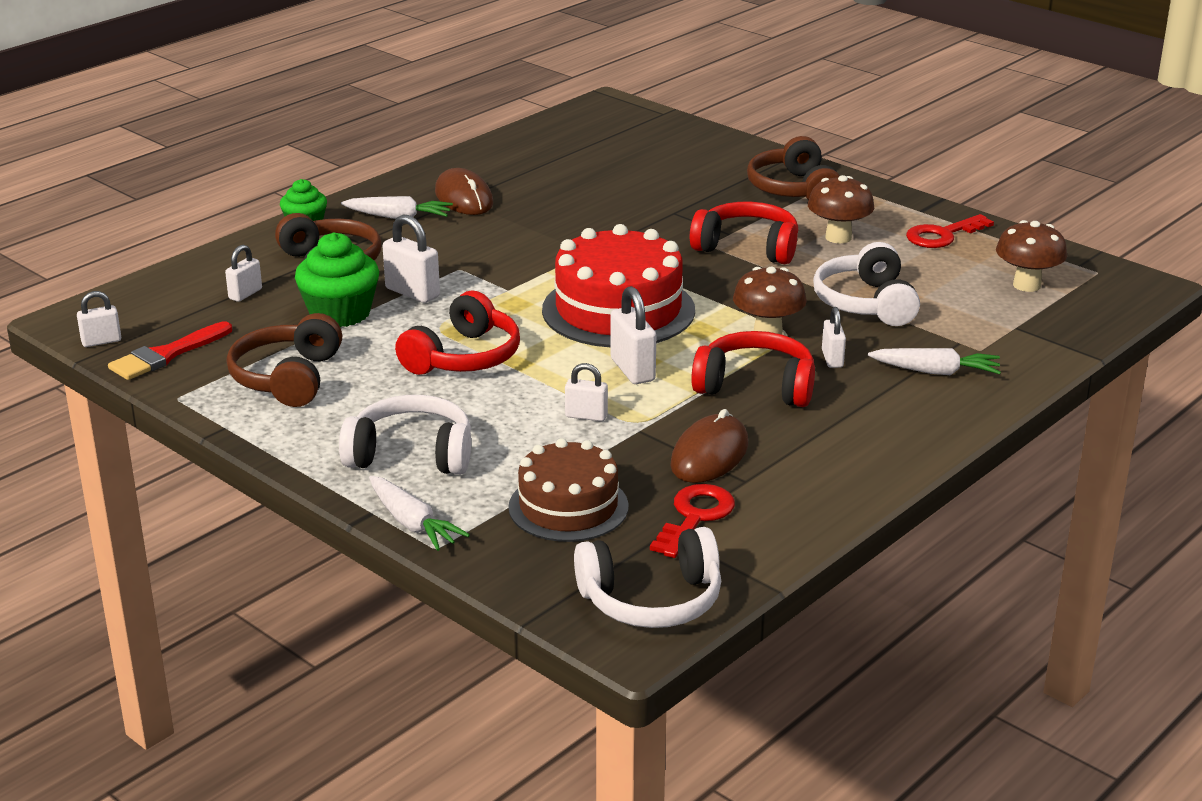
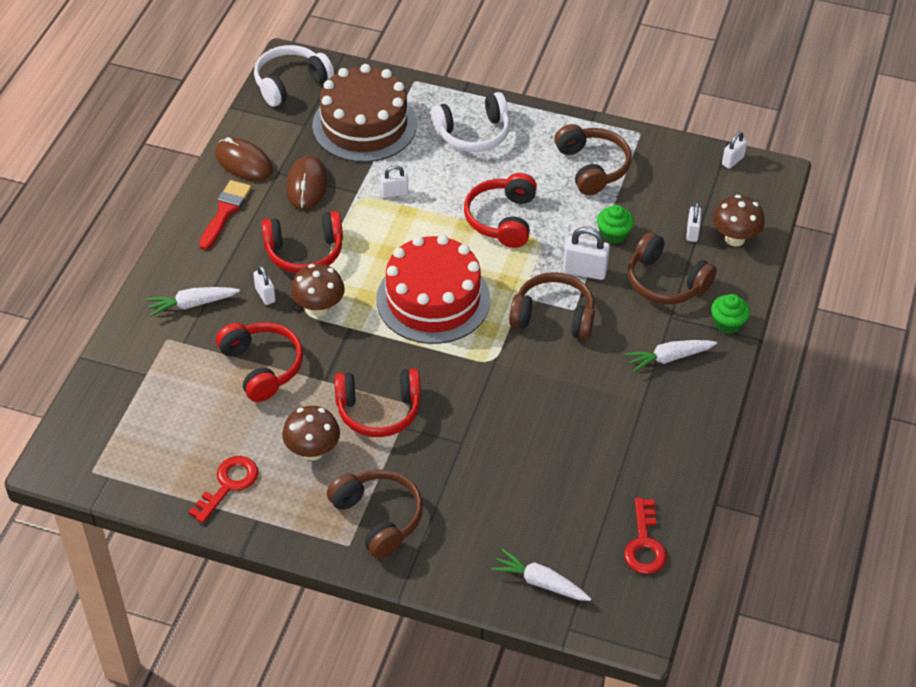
camera: 155 degrees right, 20 degrees up
red brush [108,321,232,380] -> red brush moved to [199,180,251,250]
green cupcake [295,232,379,327] -> green cupcake [597,205,634,244], size x0.62
white carrot [369,476,470,551] -> white carrot moved to [491,549,591,601]
brown mouse [435,168,493,215] -> brown mouse moved to [215,137,273,181]
brown cake [508,438,629,542] -> brown cake [312,64,417,162], size x1.53
white padlock [610,286,656,384] -> none
red key [650,484,735,558] -> red key moved to [624,498,667,574]
white headphones [813,242,920,326] -> red headphones [216,322,303,402]
brown mushroom [996,220,1067,292] -> brown mushroom moved to [713,195,765,247]
none -> brown headphones [509,272,595,340]

